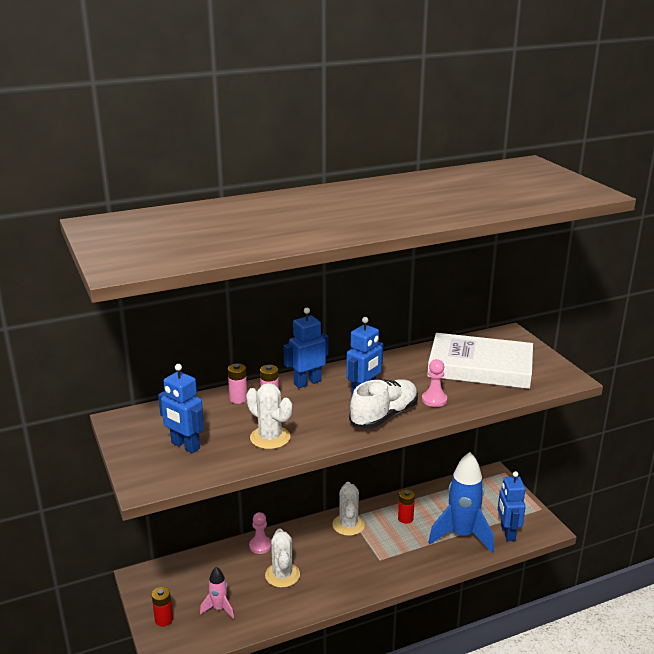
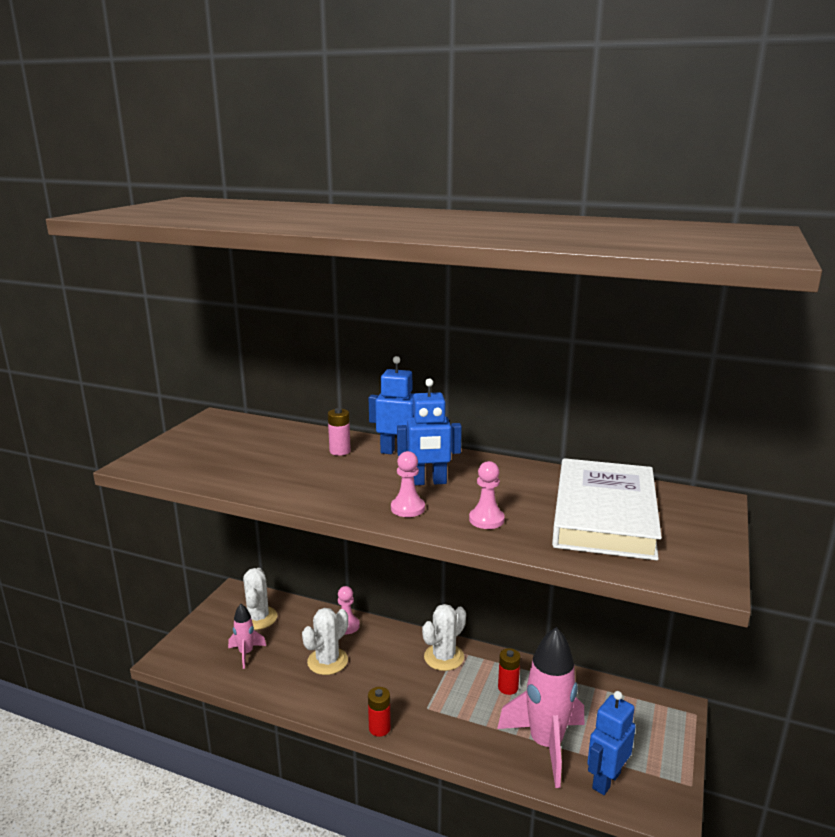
camera: 45 degrees right, 5 degrees down
red battery [152,587,173,627] -> red battery moved to [368,687,391,737]
blue robot [158,364,204,453] -> none
pink battery [228,363,247,404] -> none
white cactus [246,383,292,449] -> white cactus moved to [243,568,277,630]
white shoe [349,379,418,429] -> pink pawn [391,451,425,517]
white book [427,333,533,389] -> white book turned 45 degrees clockwise [552,458,662,560]
blue rocket [428,452,494,553] -> pink rocket [497,627,584,788]

